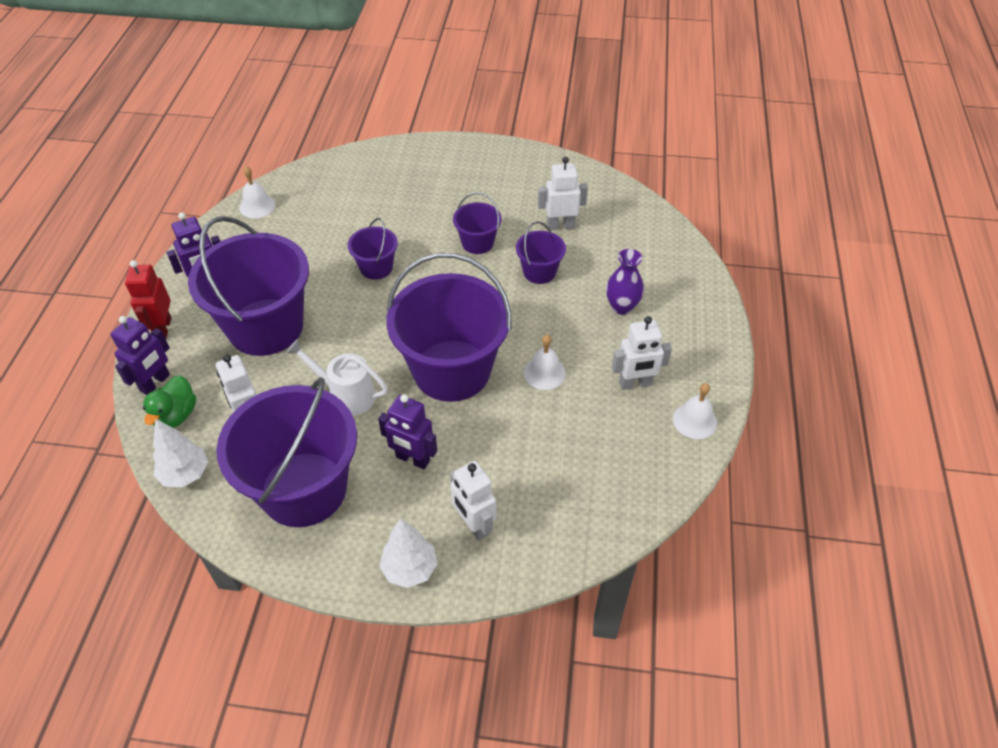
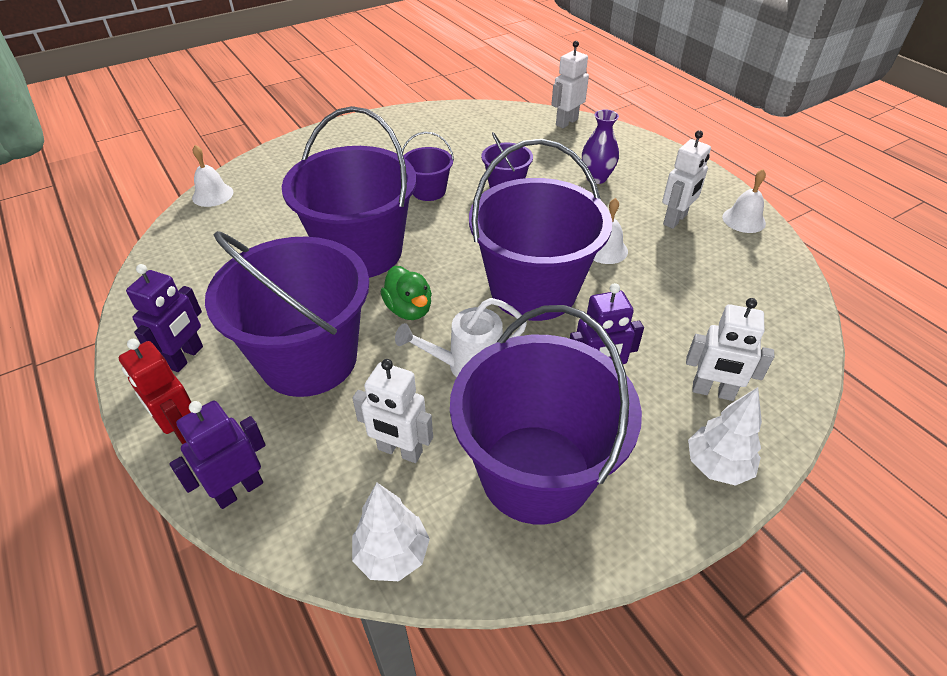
camera: 40 degrees left, 5 degrees down
purple robot [111,316,170,395] -> purple robot turned 120 degrees counterclockwise [169,401,266,509]
green duck [143,375,196,428] -> green duck moved to [381,266,432,320]
white bell [239,166,276,218] -> white bell moved to [192,145,233,207]
purple bucket [348,218,398,280] -> purple bucket [282,106,416,278], size x2.16
white robot [538,157,588,230] -> white robot moved to [551,41,589,128]

